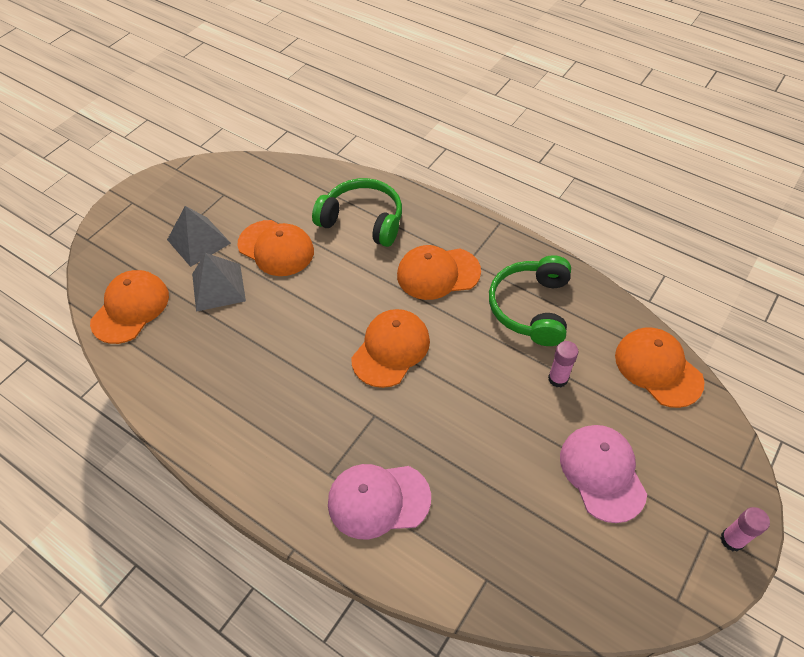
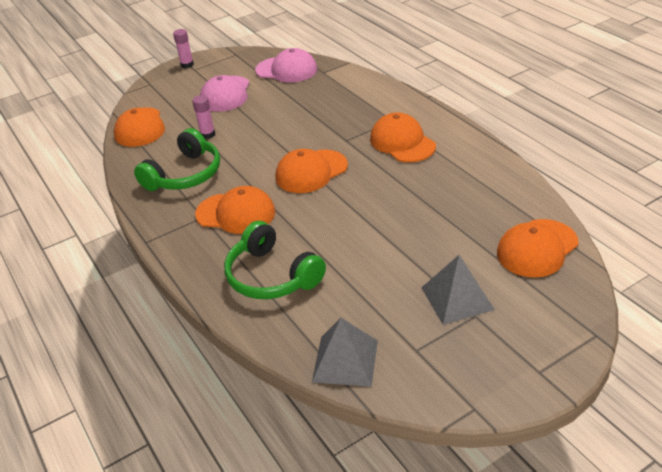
camera: 155 degrees left, 15 degrees down
grey pyramid [192,253,246,312] -> grey pyramid moved to [312,318,378,387]
orange cap [237,220,314,276] -> orange cap moved to [370,112,436,162]
pink cap [328,464,431,539] -> pink cap moved to [255,48,317,82]

